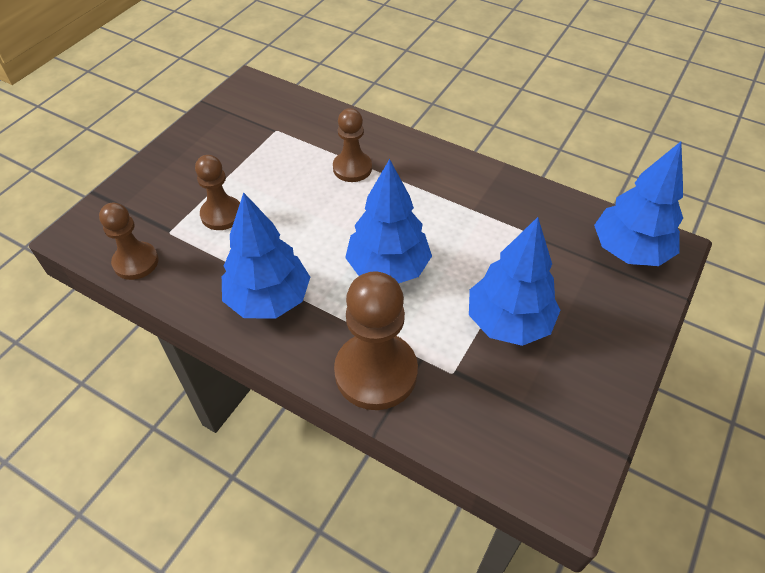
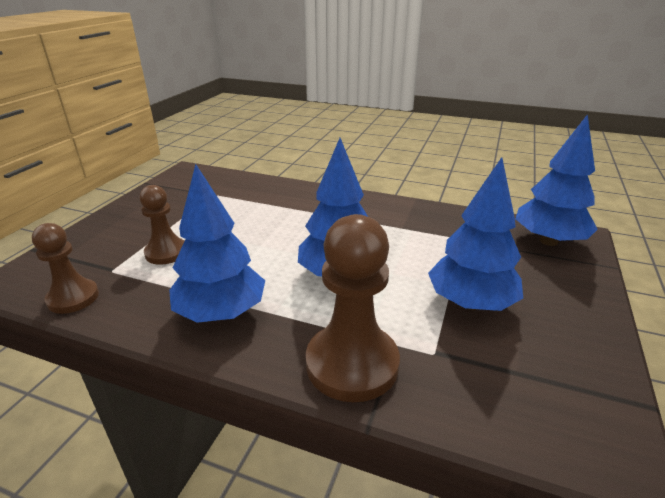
camera: 10 degrees left, 20 degrees down
brown pawn [333,108,372,182] -> none

